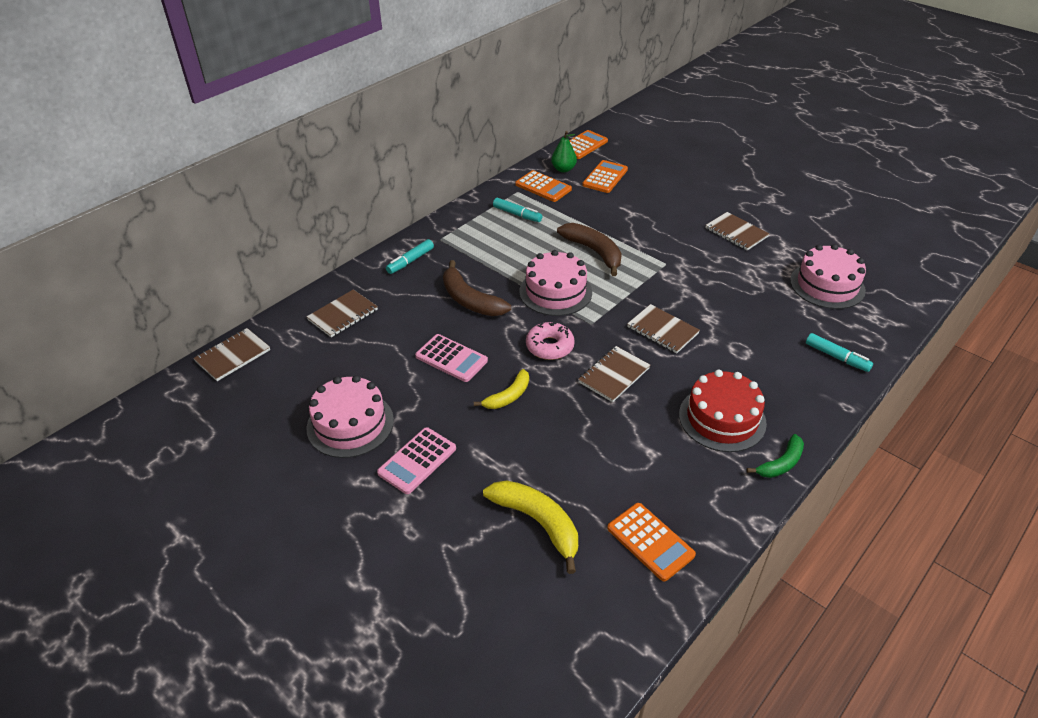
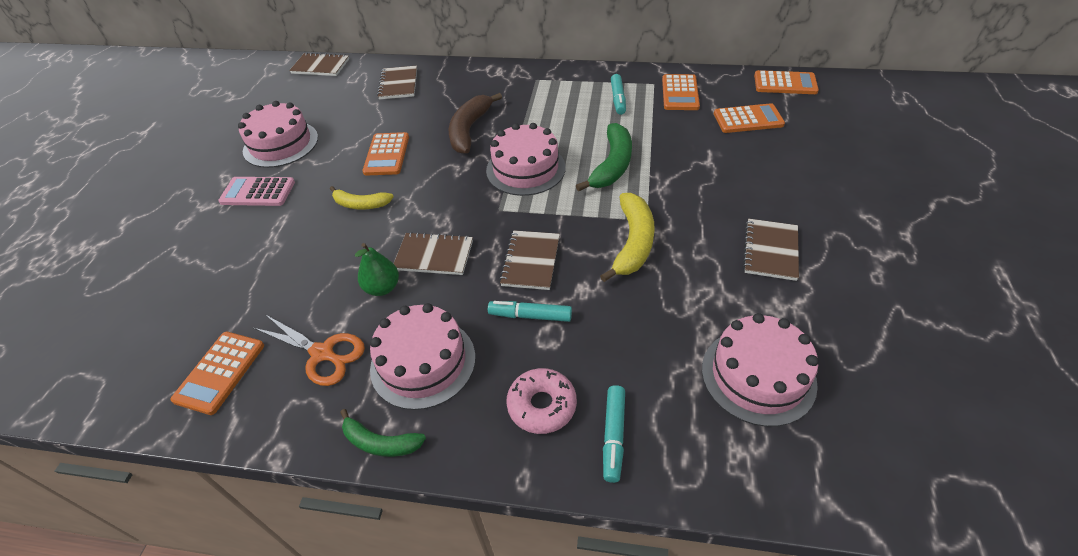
camera: 60 degrees right, 5 degrees up
brown notebook [307,289,378,338] -> brown notebook turned 75 degrees clockwise [377,66,417,100]
turquoise marker [386,239,434,274] -> turquoise marker moved to [488,301,572,322]
pink calculator [415,334,488,382] -> orange calculator [362,132,409,176]
yellow banana [483,480,578,574] -> yellow banana moved to [600,193,655,282]
pink donut [526,322,575,360] -> pink donut moved to [506,368,577,434]
green pear [551,131,577,173] -> green pear moved to [355,243,399,296]
brown banana [557,223,622,276] -> green banana [576,123,632,191]
red cake [679,370,767,452] -> pink cake [370,303,475,410]
none -> orange scissors [254,314,365,386]

